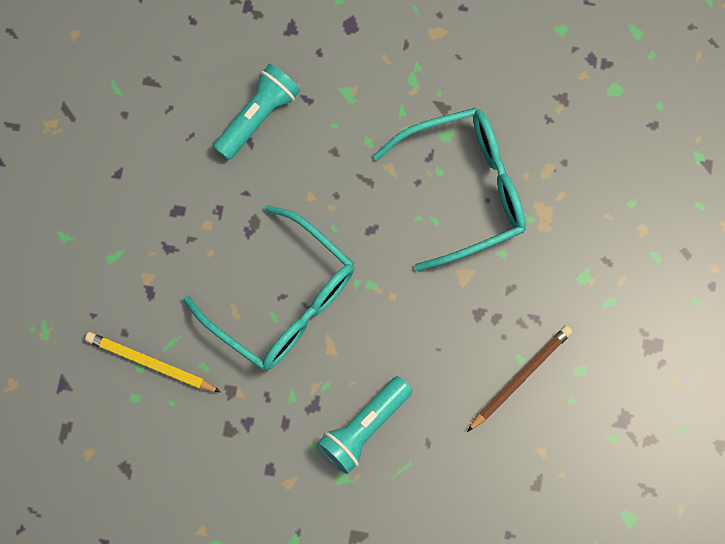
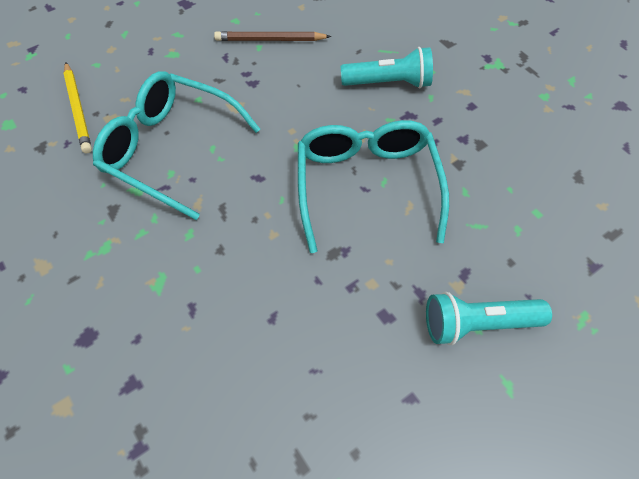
camera: 135 degrees left, 15 degrees down
yellow pencil [85,332,221,392] -> yellow pencil moved to [64,62,92,153]
turquoise flashlight [213,64,300,160] -> turquoise flashlight moved to [426,292,552,345]

